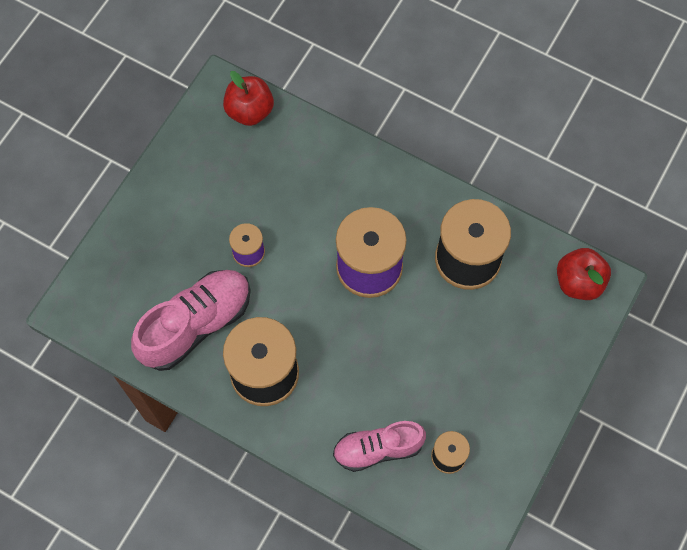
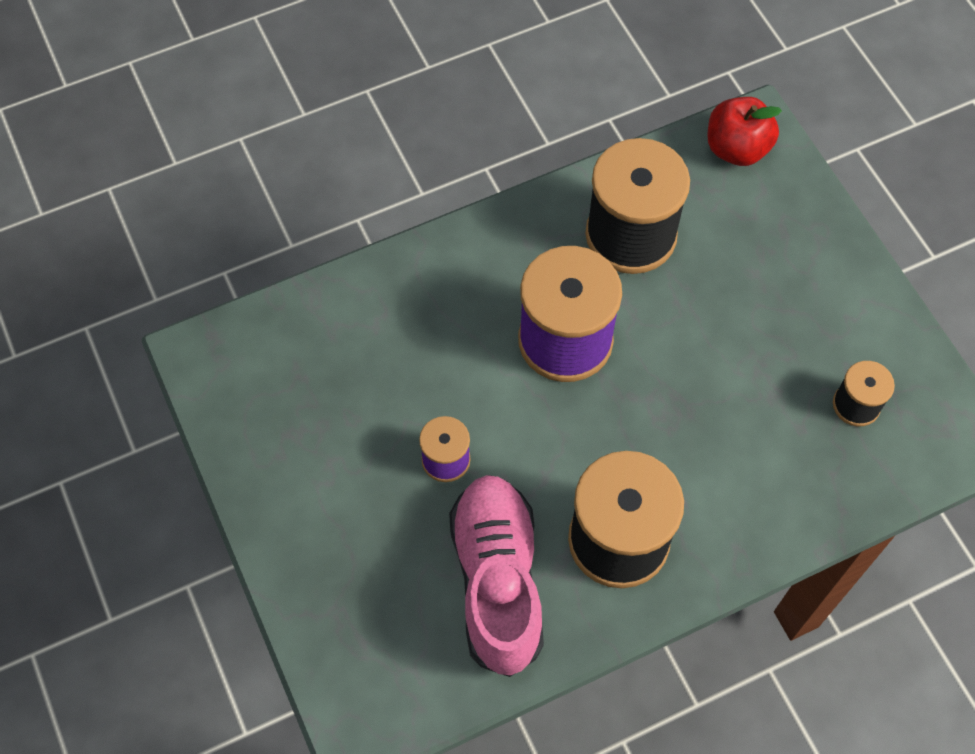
camera: 55 degrees left, 5 degrees down
red apple [223,71,274,126] -> none
pink shoe [333,421,426,472] -> none

